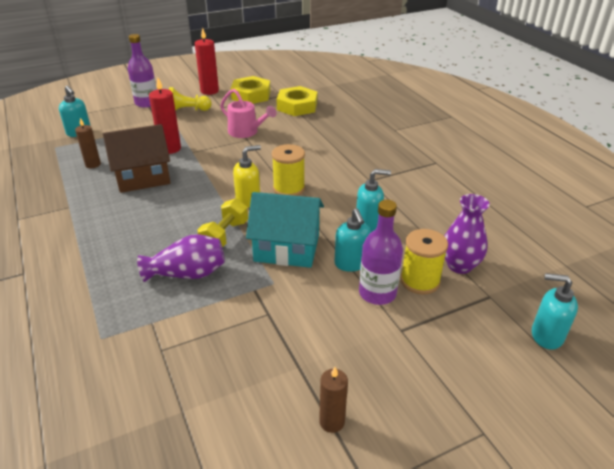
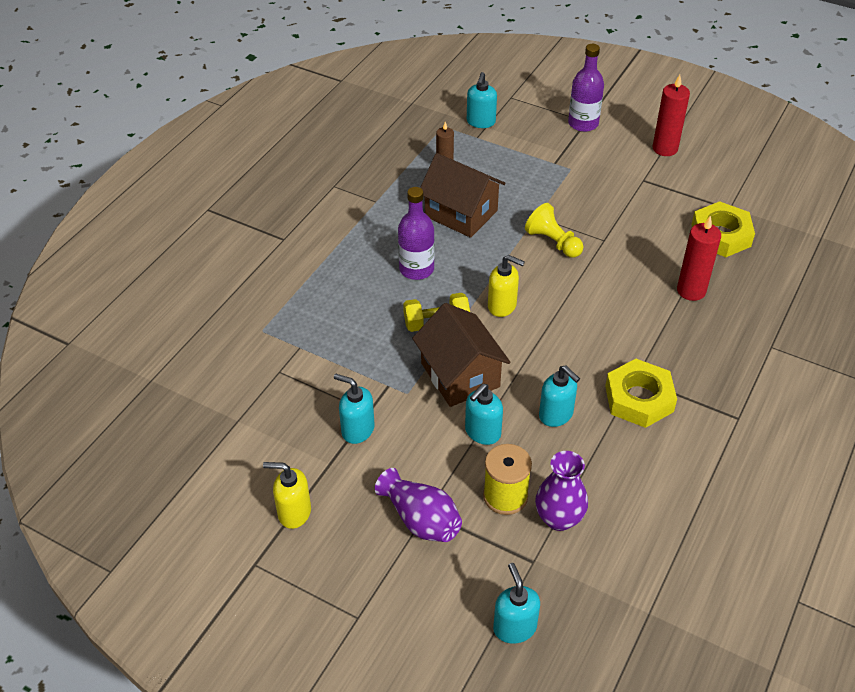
camera: 55 degrees right, 10 degrees up
purple vase [137,234,225,282] -> purple vase moved to [375,468,462,542]
red candle [149,78,181,154] -> red candle moved to [677,215,721,301]
yellow pawn [169,87,212,111] -> yellow pawn moved to [525,203,583,258]
pink watering can [220,89,276,138] -> none
yellow nut [231,76,271,104] -> yellow nut moved to [605,359,677,428]
turquoise house [246,192,324,268] -> brown house [412,303,511,407]
yellow spool [272,144,305,196] -> none
brown candle [319,367,348,433] -> yellow soap dispenser [263,462,311,529]
purple bottle [359,200,403,305] -> purple bottle moved to [398,187,435,280]
none -> turquoise soap dispenser [334,374,375,444]

